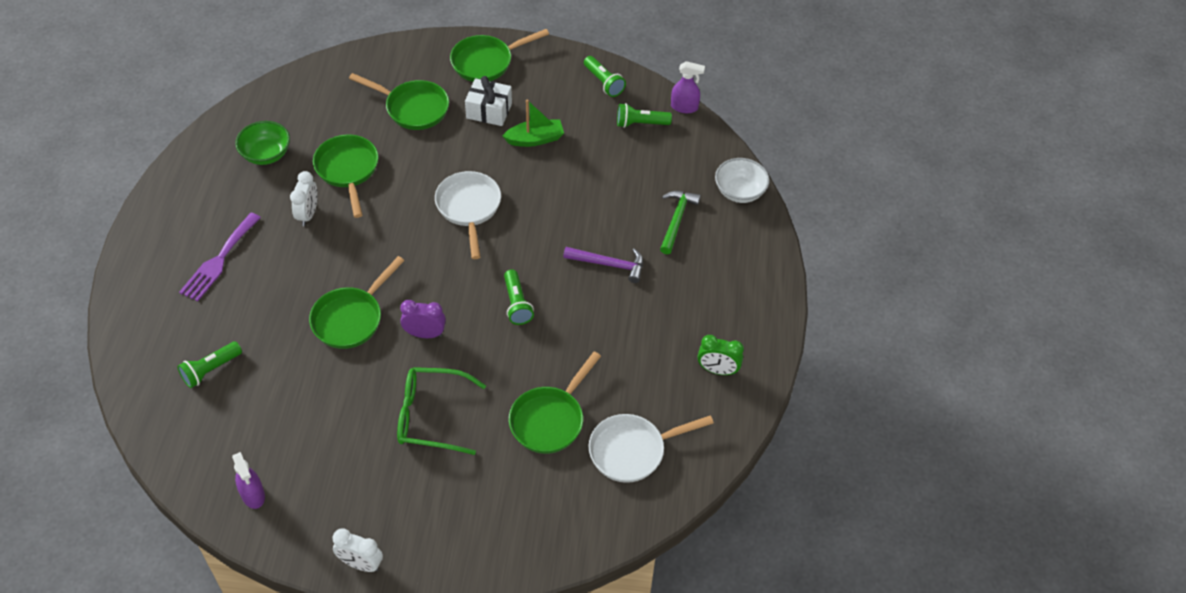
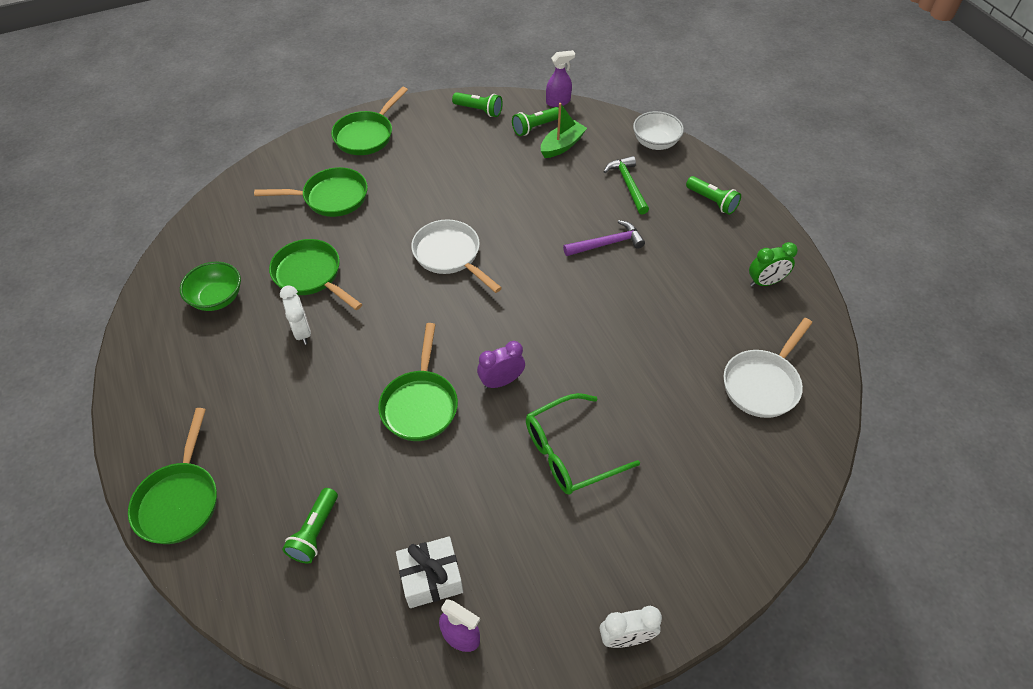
camera: 30 degrees left, 0 degrees up
purple fork [179,213,261,302] -> none
white gift [465,76,512,126] -> white gift moved to [396,536,463,608]
green boat [503,99,564,147] -> green boat moved to [541,103,587,158]
green flashlight [504,269,534,325] -> green flashlight moved to [686,176,741,215]
green pan [509,351,601,454] -> green pan moved to [128,408,217,544]

